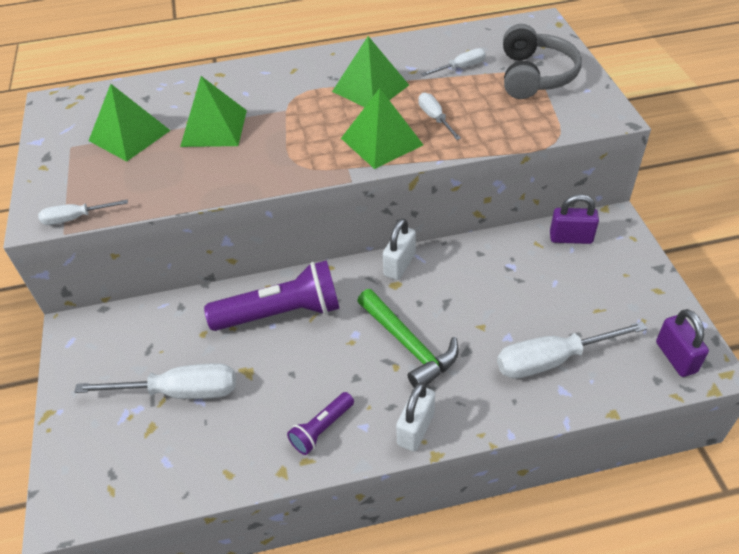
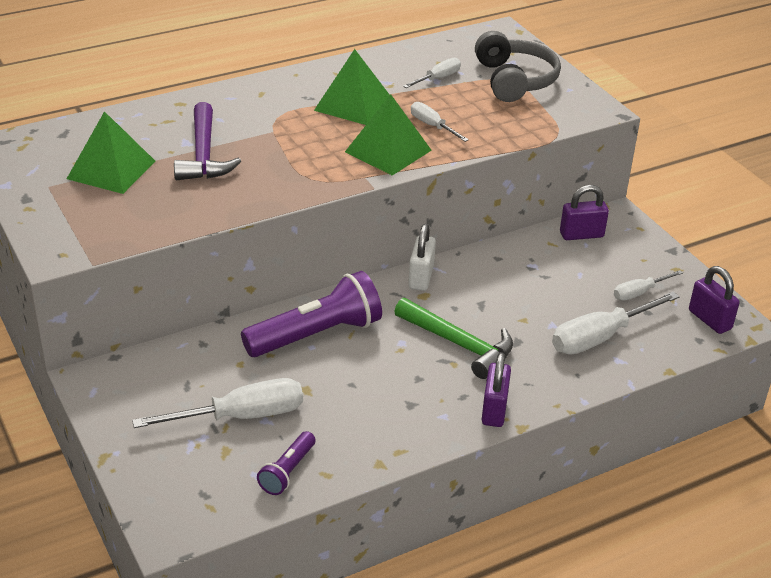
camera: 20 degrees left, 10 degrees down
white screwdriver [38,199,128,225] -> white screwdriver moved to [614,270,683,301]
green pyramid [180,76,247,147] -> purple hammer [174,102,241,180]
purple flashlight [287,392,354,455] -> purple flashlight moved to [257,431,315,495]
white padlock [396,382,435,452] -> purple padlock [482,352,511,427]

